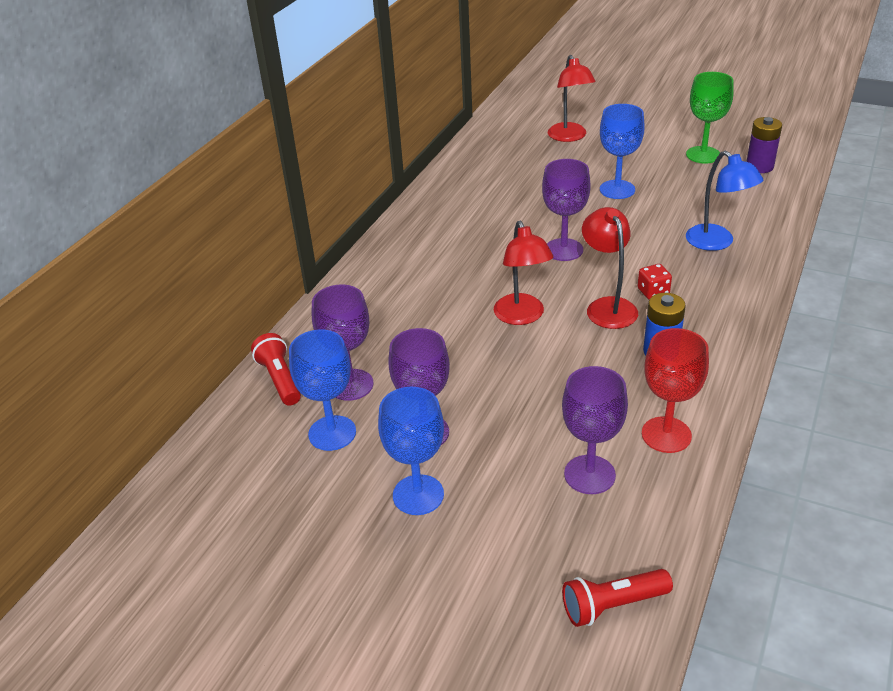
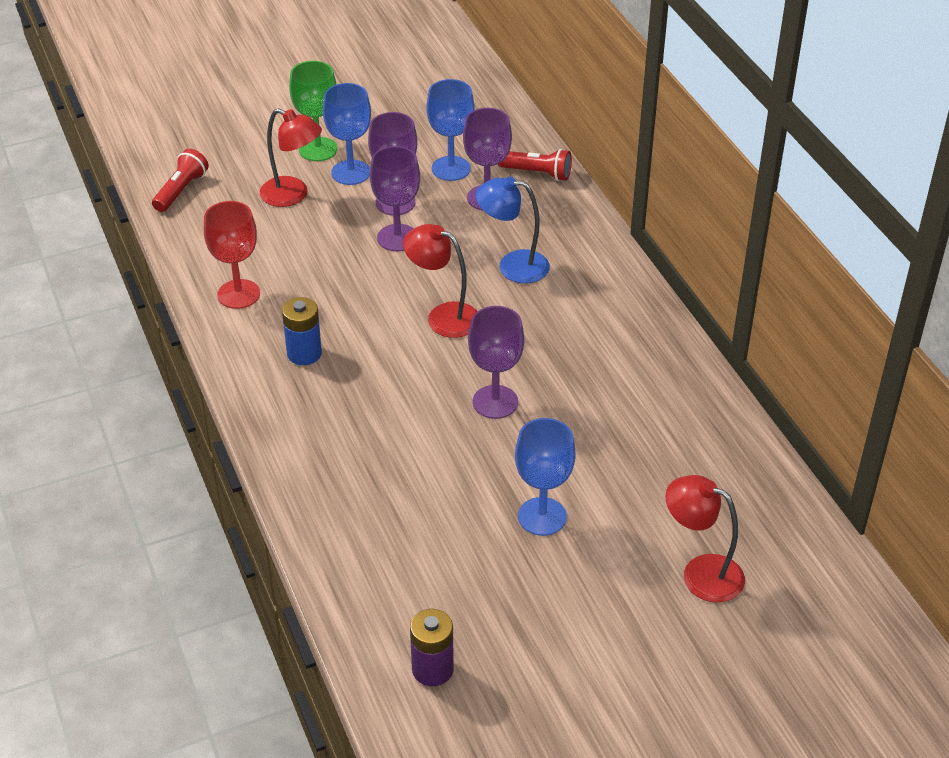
camera: 130 degrees right, 5 degrees up
purple goblet [562,366,628,494] -> purple goblet moved to [370,146,420,251]
red lamp [582,207,638,329] -> red lamp moved to [259,108,322,207]
red dice [638,264,672,299] -> none
green goblet [686,72,734,164] -> green goblet moved to [289,61,338,161]
blue lamp [686,151,764,251] -> blue lamp moved to [475,176,550,283]

